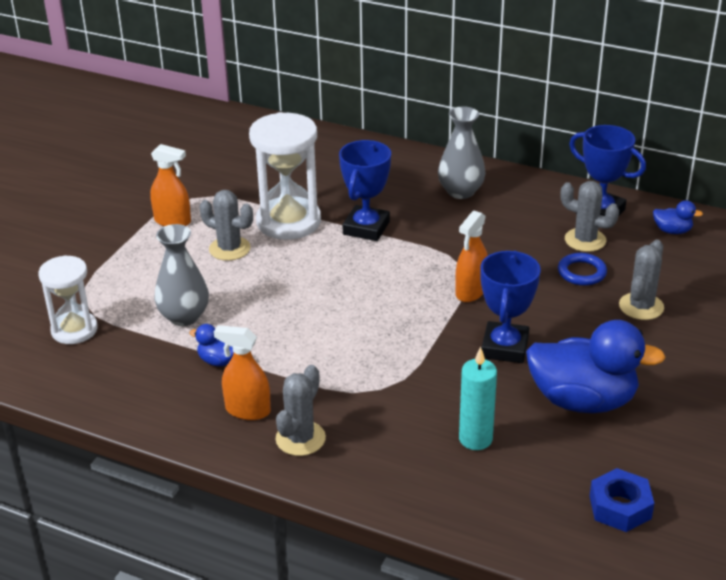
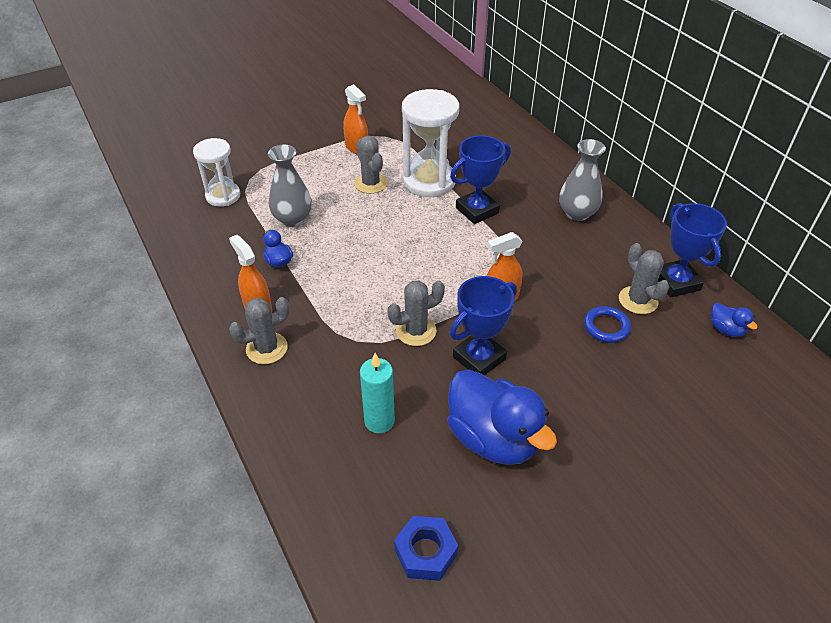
camera: 35 degrees right, 10 degrees up
grey cactus [619,240,664,320] -> grey cactus moved to [387,281,445,346]

